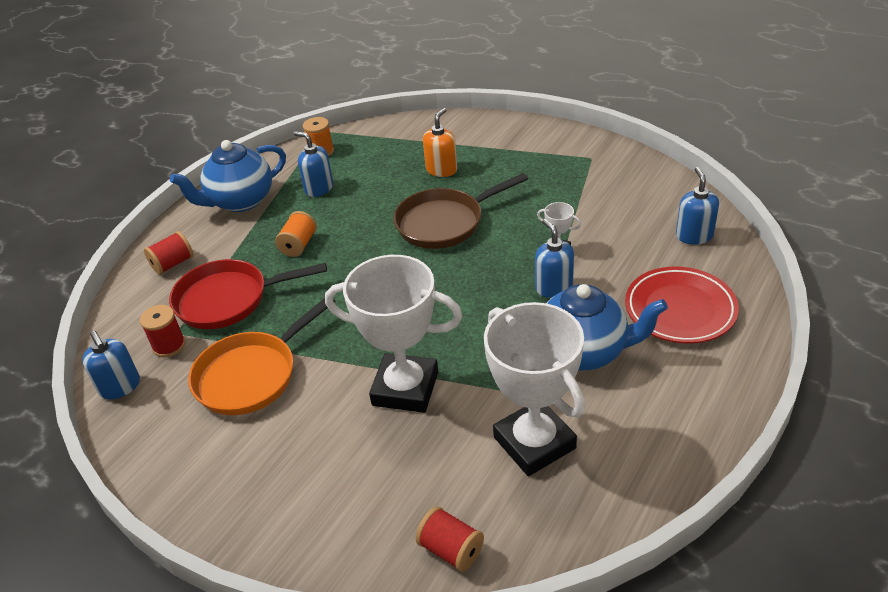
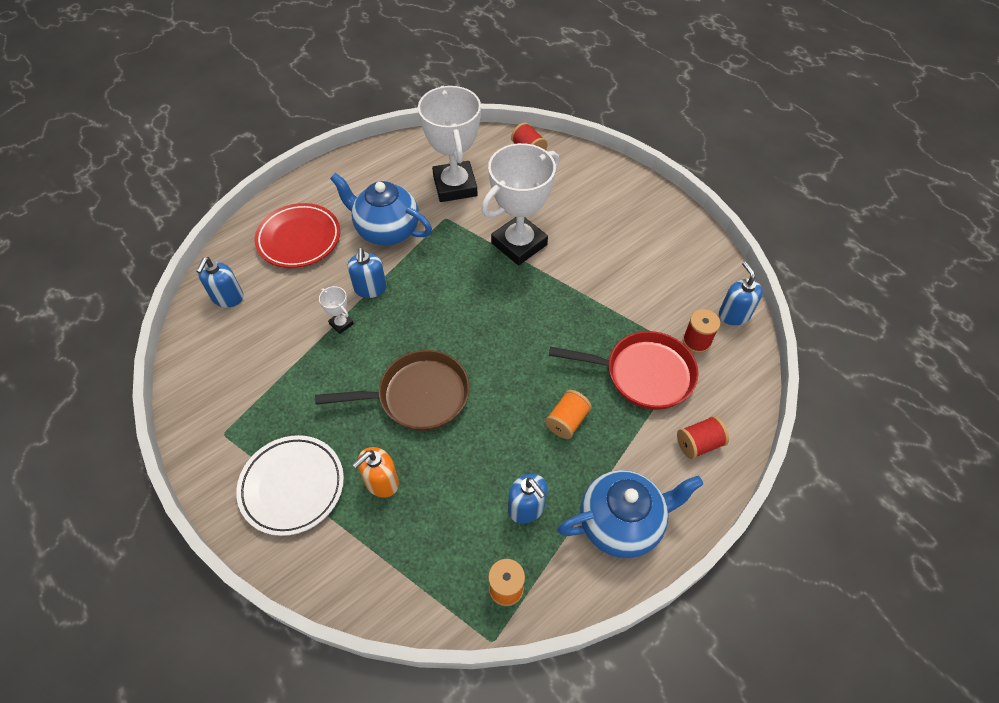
camera: 165 degrees left, 15 degrees up
orange pan [188,298,336,415] -> none
white trophy [325,255,462,413] -> white trophy turned 75 degrees counterclockwise [482,143,559,265]
none -> white plate [236,435,344,536]

